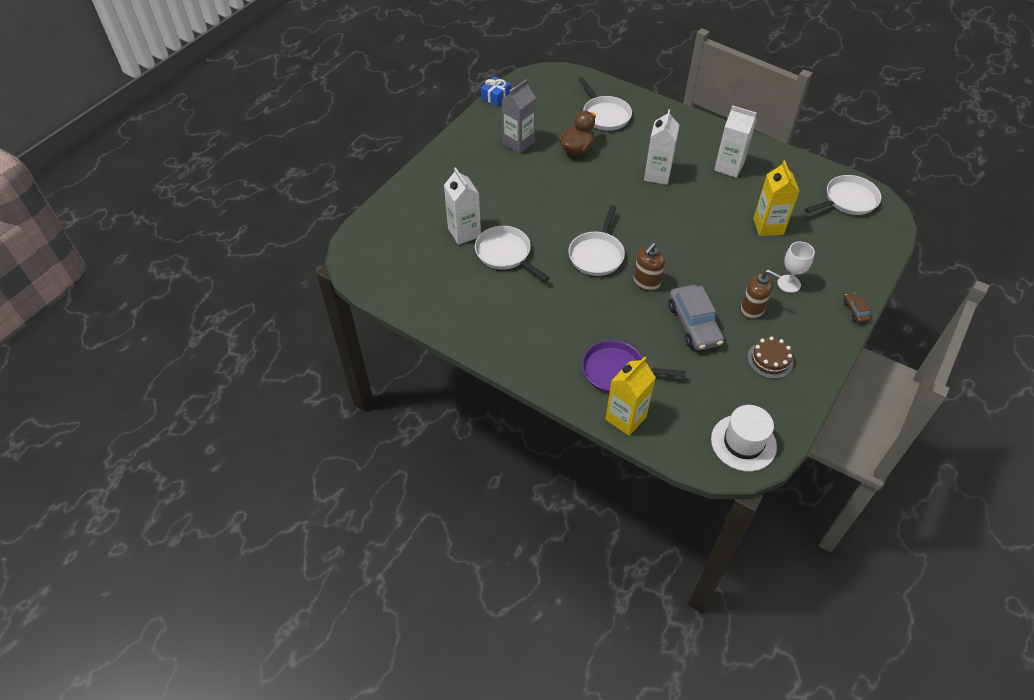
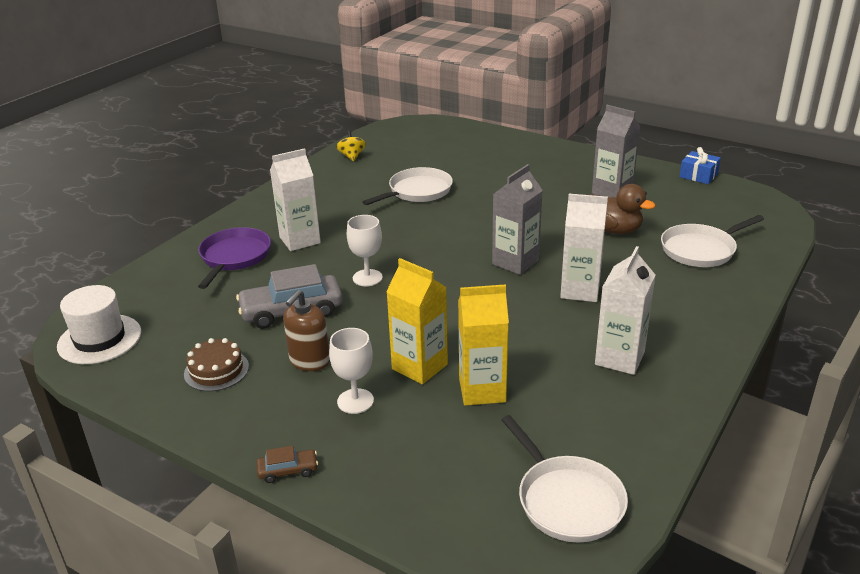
camera: 90 degrees right, 20 degrees down
white carton [444,167,481,245] -> white carton moved to [270,148,321,251]
white pan [569,205,625,276] -> none
yellow carton [605,357,656,436] -> yellow carton moved to [386,258,448,384]
brown soap dispenser [633,243,665,291] -> white goblet [347,215,383,286]
none -> yellow spinning top [337,131,366,161]
none -> grey carton [492,164,543,275]

